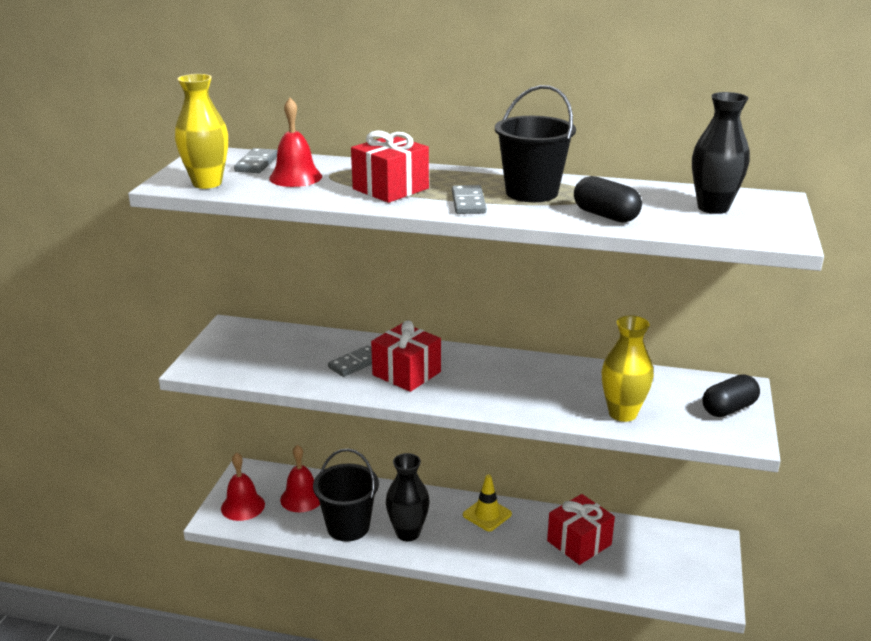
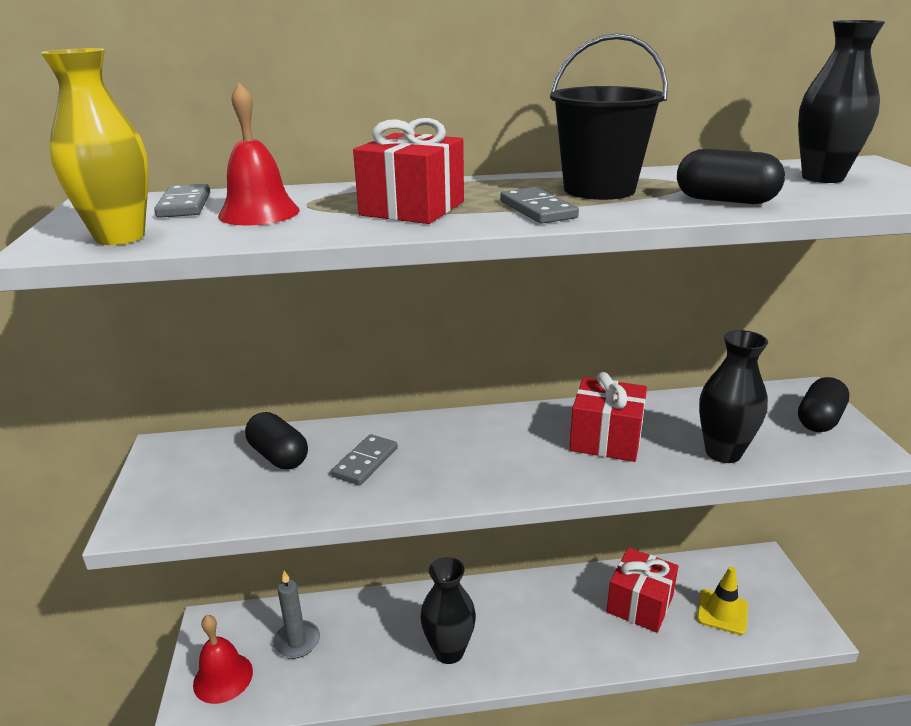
camera: 20 degrees left, 0 degrees up
red bell [280,445,320,512] -> grey candle [273,571,320,659]
black bucket [313,449,379,541] -> none
red gift [371,320,441,392] -> red gift moved to [569,372,647,462]
yellow traffic cone [463,475,512,531] -> yellow traffic cone moved to [697,567,748,635]
yellow vase [601,315,653,422] -> black vase [699,330,768,463]
none -> black capsule [245,412,308,469]

